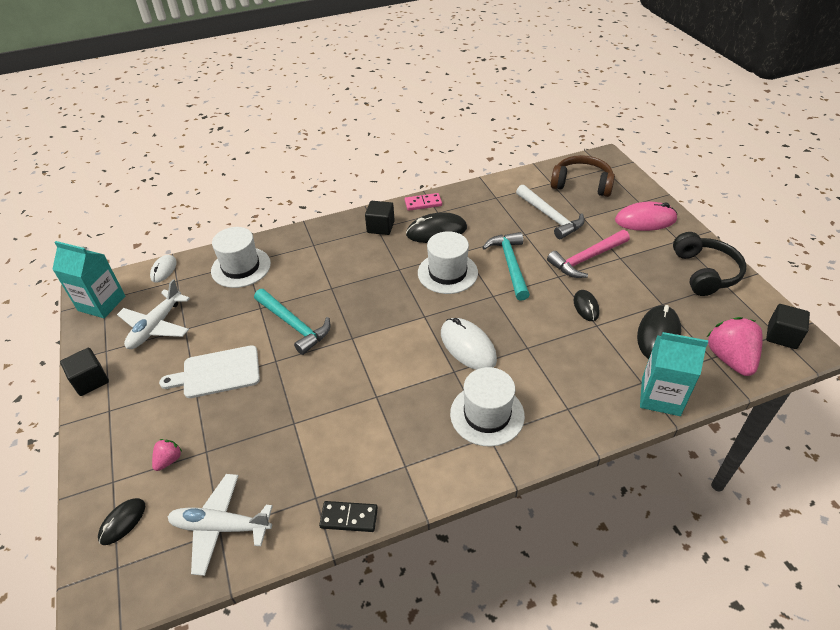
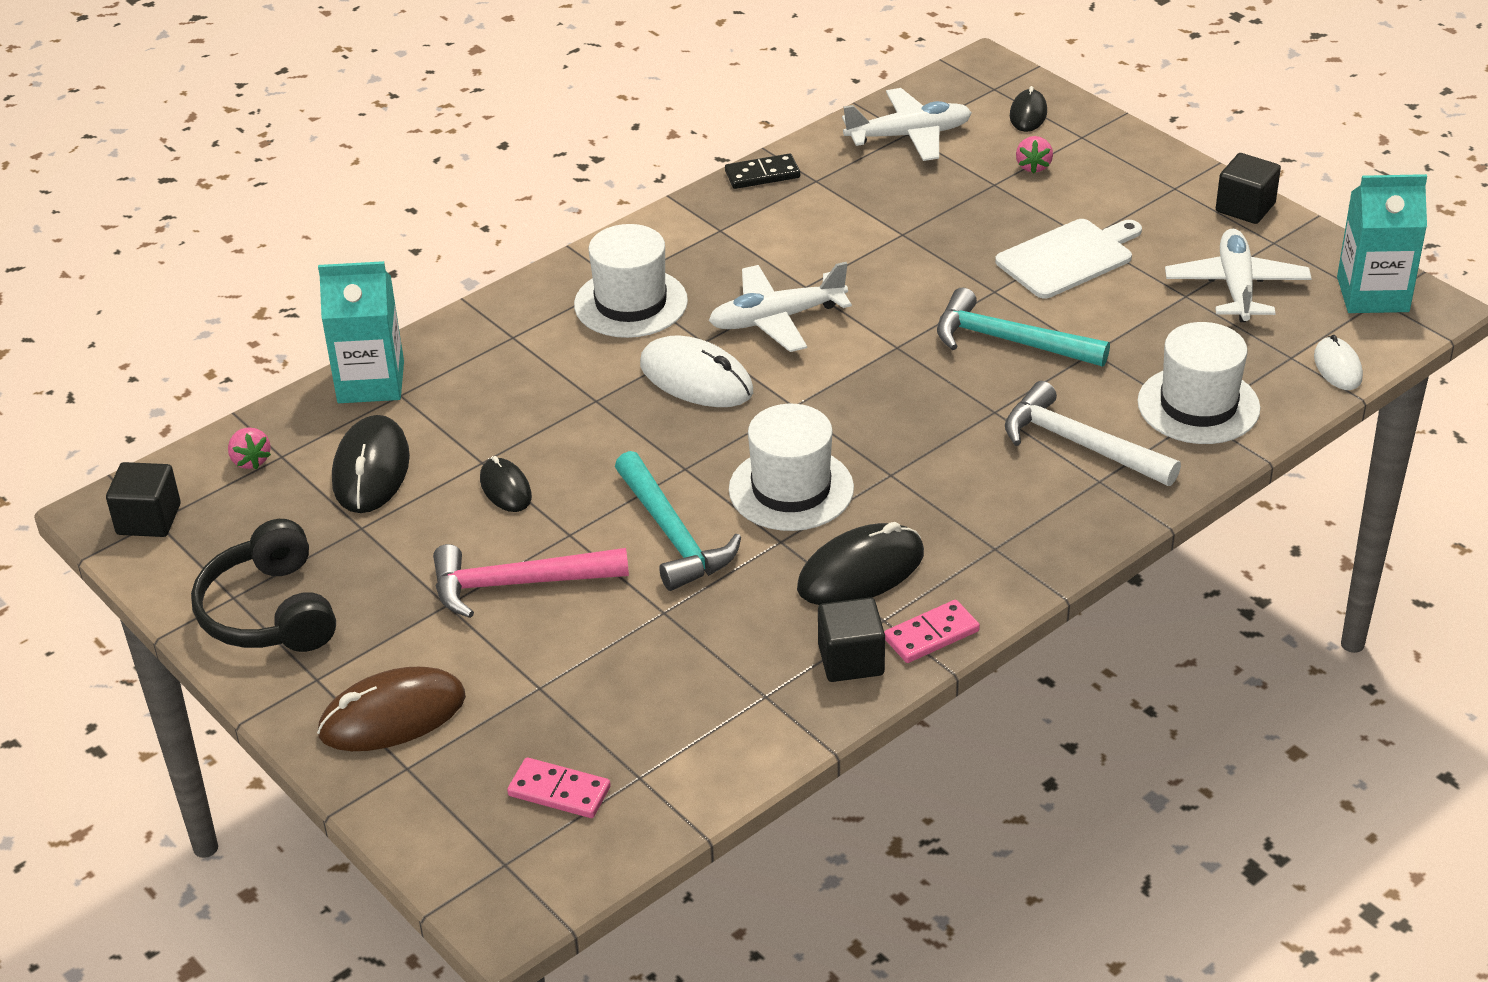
camera: 160 degrees right, 5 degrees down
black cube [365,201,395,235] -> black cube moved to [818,597,885,682]
white hammer [516,184,585,239] -> white hammer moved to [1005,381,1181,486]
pink hammer [547,230,630,278] -> pink hammer turned 135 degrees counterclockwise [433,544,629,618]
brown headphones [551,155,615,197] -> pink domino [507,757,611,818]
pink mouse [615,202,677,231] -> brown mouse [317,667,466,751]
pink strawberry [707,317,763,376] -> pink strawberry [228,428,271,469], size x0.49
none -> white plane [709,262,852,352]

